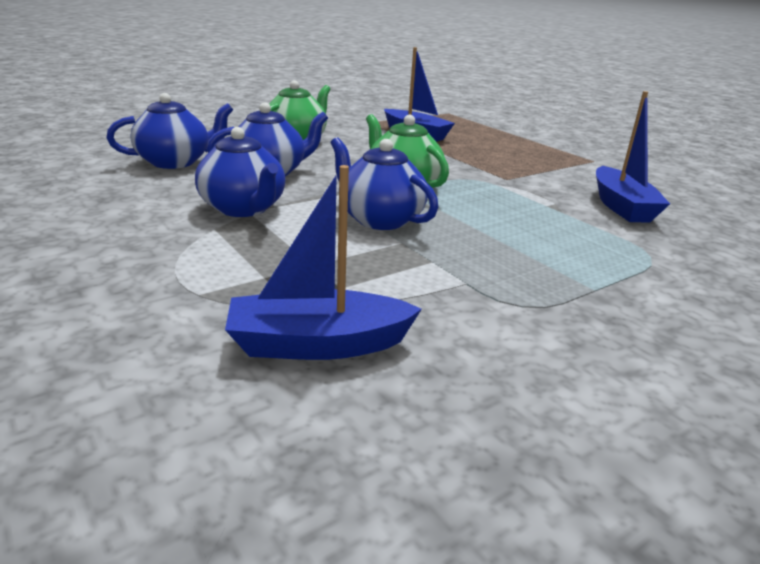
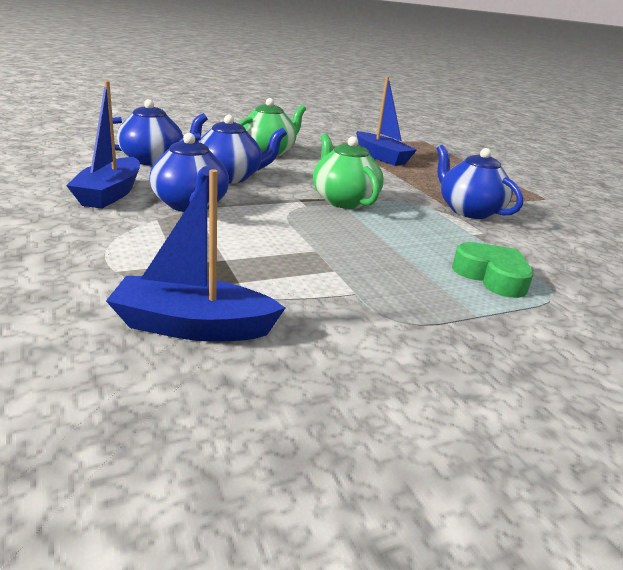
camera: 10 degrees right, 0 degrees up
blue teapot [331,137,438,230] -> blue teapot moved to [437,145,523,219]
blue boat [596,91,670,223] -> blue boat moved to [66,81,140,209]
none -> green heart [452,242,534,298]

